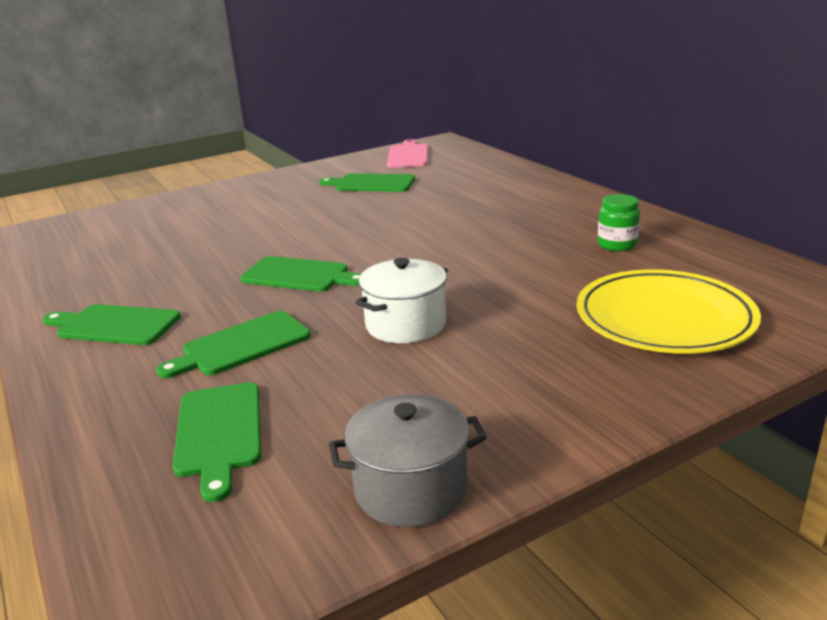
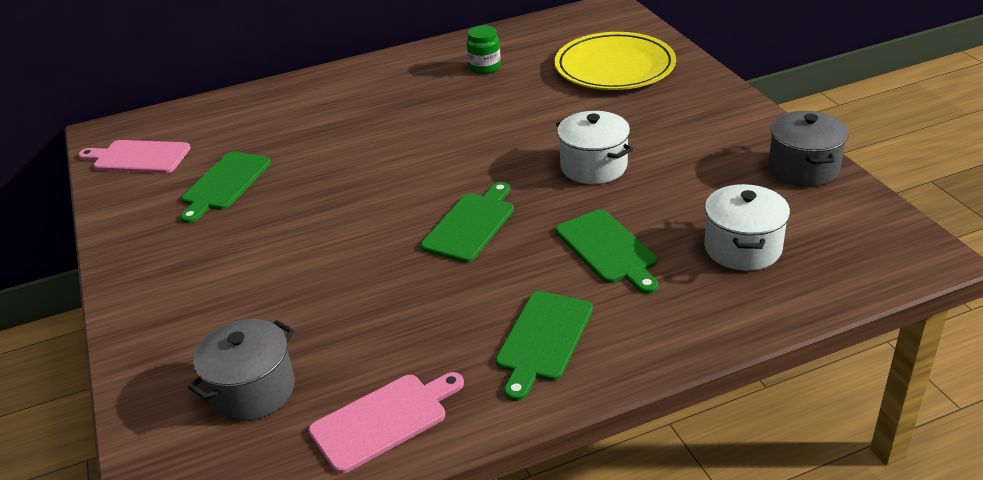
camera: 80 degrees left, 10 degrees up
green cutting board [173,382,261,502] -> white pot [704,184,790,271]
none -> grey pot [188,319,295,421]
none -> pink cutting board [309,372,464,474]

